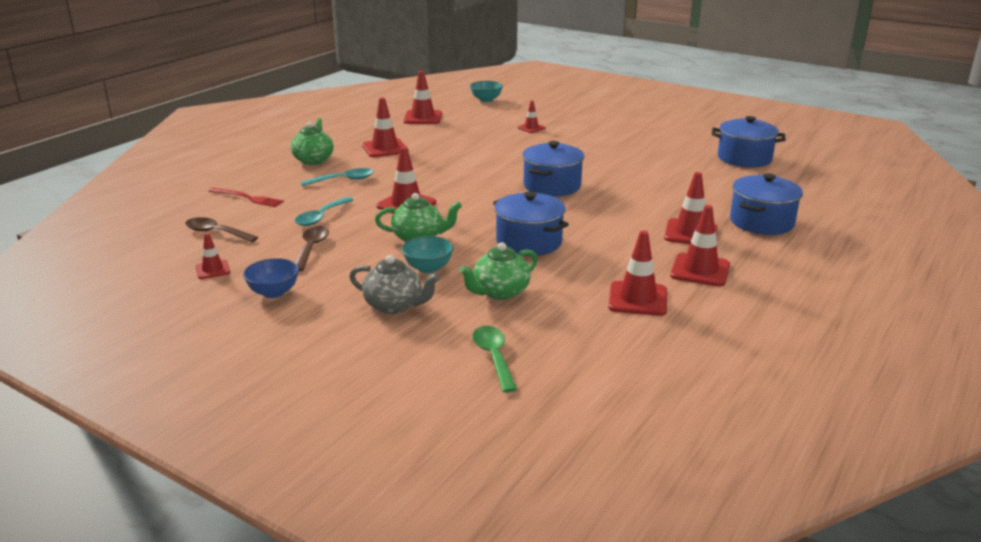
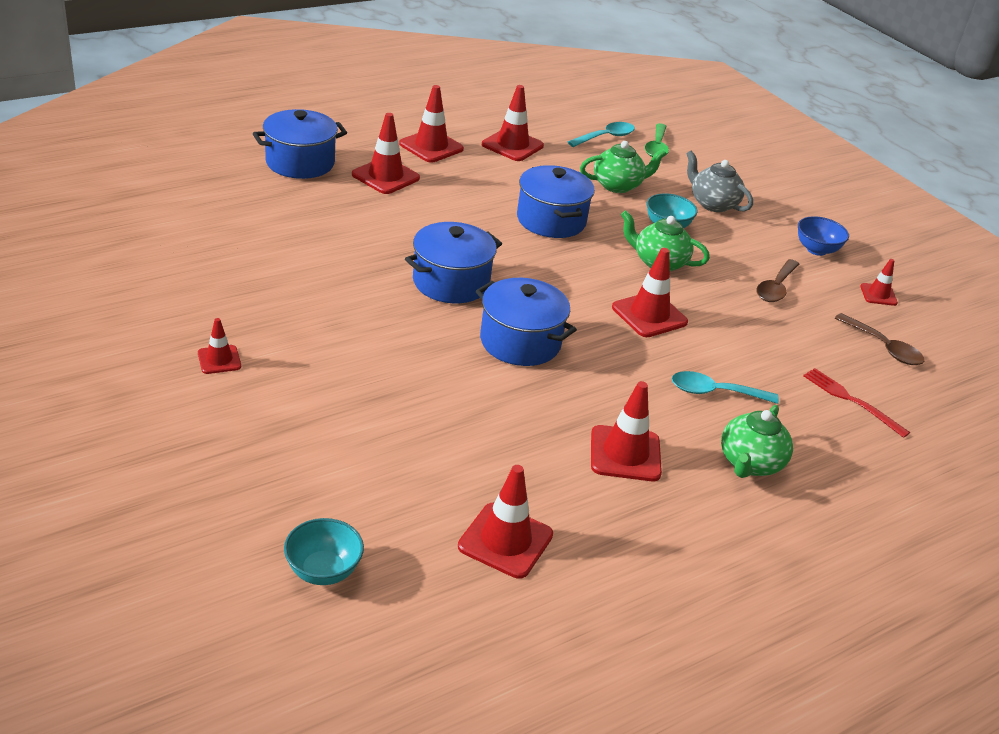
camera: 160 degrees left, 10 degrees up
turquoise spoon [295,197,353,226] -> turquoise spoon moved to [568,122,635,147]
red traffic cone [518,101,545,133] -> red traffic cone moved to [198,318,241,374]
blue pot [712,116,786,168] -> blue pot moved to [476,278,577,366]

